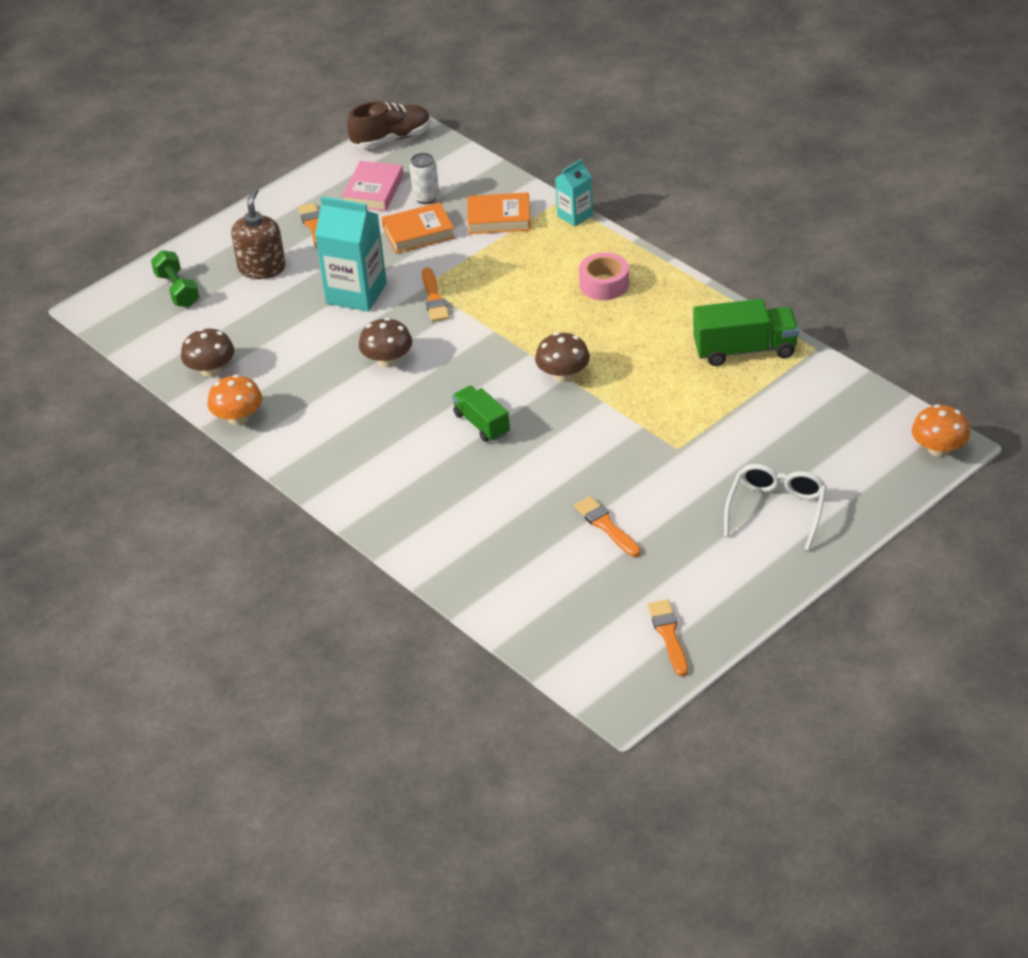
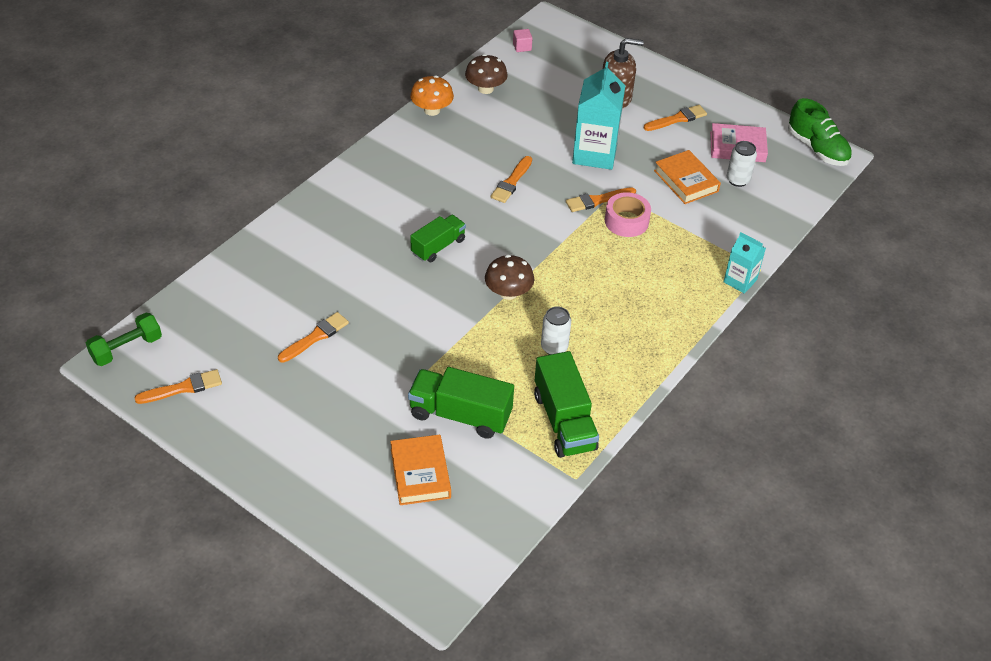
camera: 75 degrees right, 5 degrees up
green dumbbell [151,250,200,307] -> green dumbbell moved to [86,313,162,366]
brown shoe [347,101,430,149] -> green shoe [788,98,852,166]
brown mushroom [359,318,412,367] -> orange brush [491,156,532,203]
orange book [467,192,531,234] -> orange book moved to [390,435,451,505]
pink tape [579,252,629,300] -> pink tape moved to [605,192,651,237]
white glasses [724,464,827,551] -> none
orange mushroom [912,404,970,457] -> none
none -> green truck [408,367,514,439]
none -> pink cube [513,29,532,52]
none -> white can [541,306,571,355]

